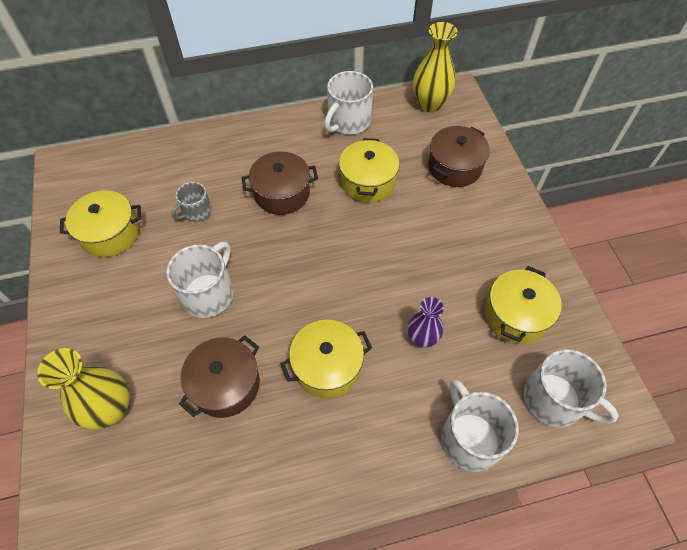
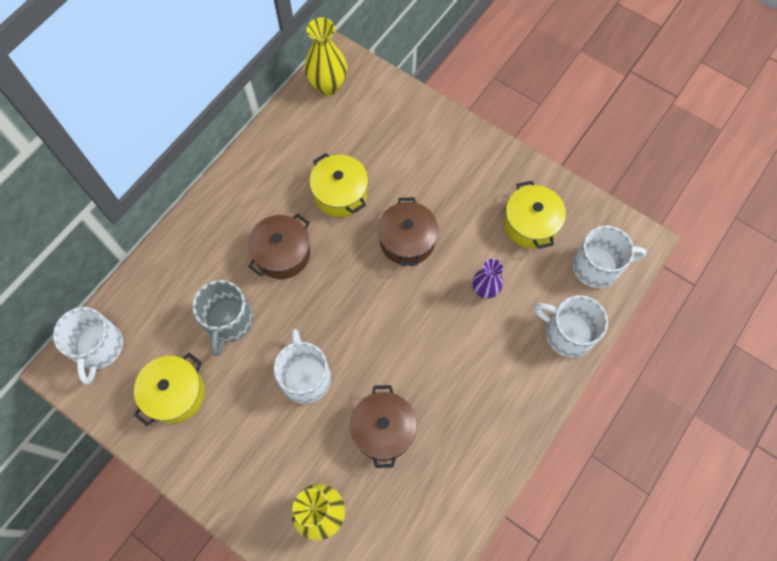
camera: 40 degrees left, 10 degrees up
grey mug [171,182,212,222] -> grey mug [193,280,253,356], size x1.68
yellow pot [281,320,372,398] -> none
white mug [324,71,373,134] -> white mug moved to [53,307,123,384]
brown pot [428,126,490,187] -> brown pot moved to [378,197,439,266]

